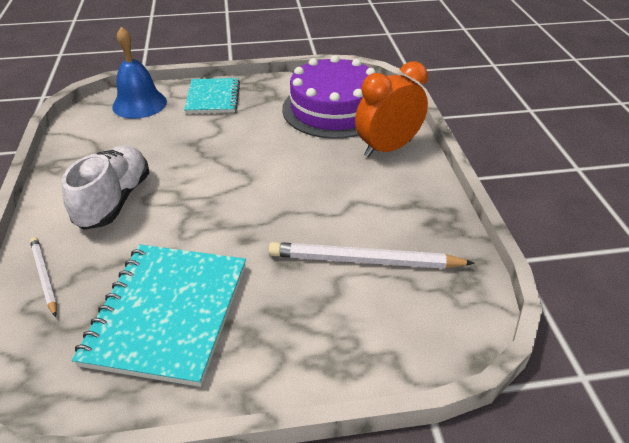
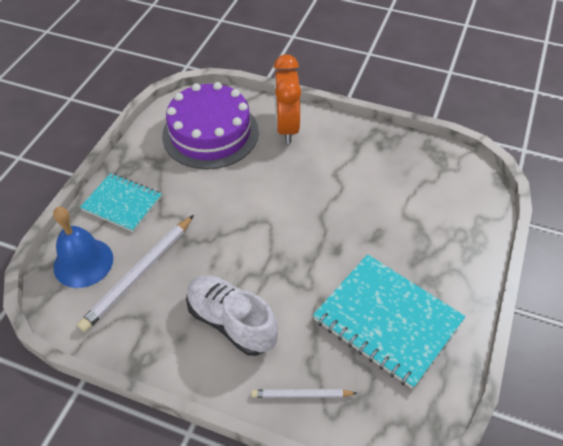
camera: 60 degrees left, 10 degrees up
white pencil [268,242,475,269] -> white pencil moved to [77,215,194,332]

